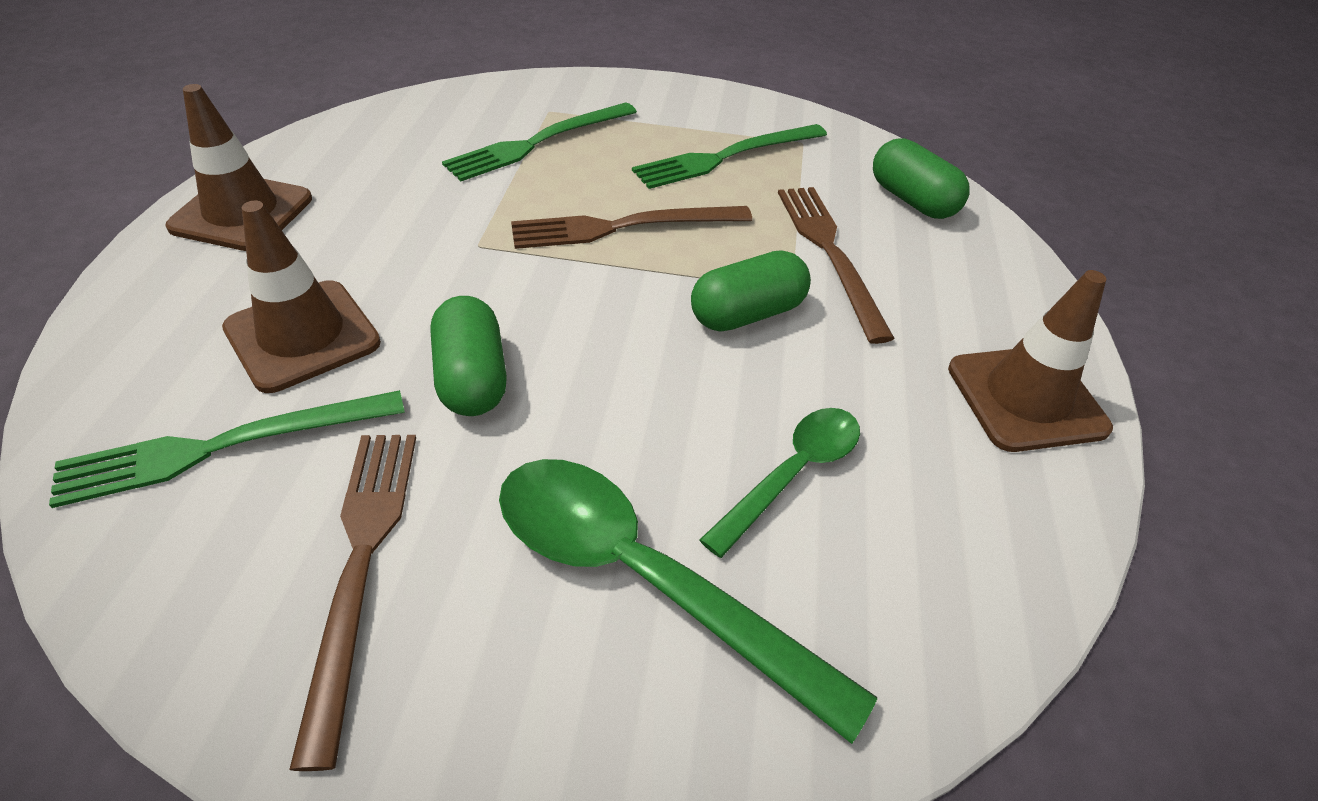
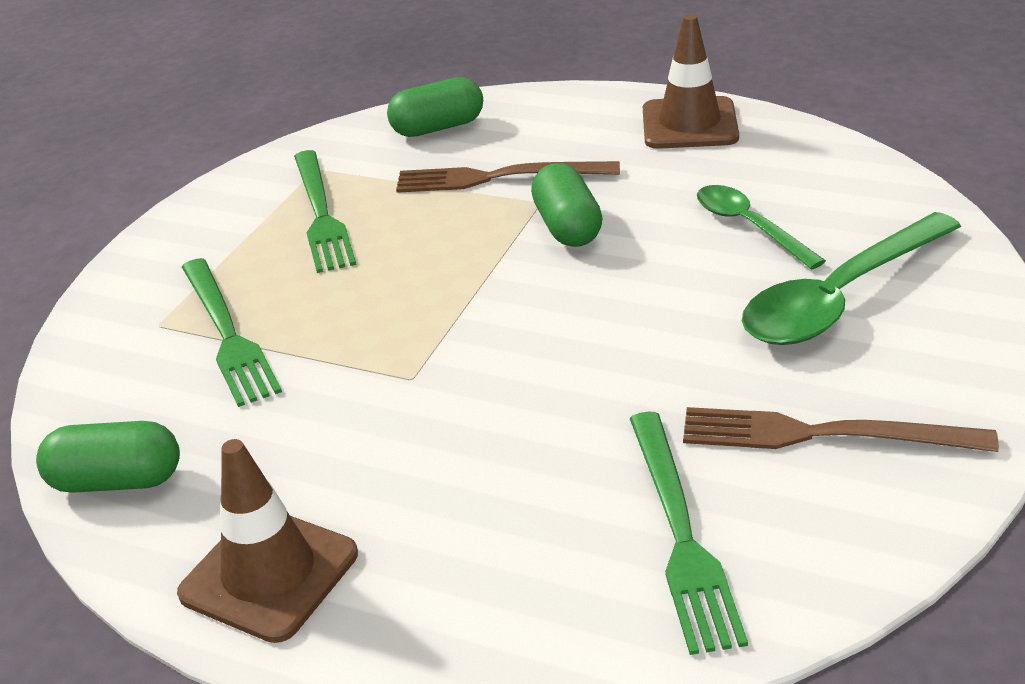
camera: 70 degrees left, 10 degrees down
brown traffic cone [222,201,381,393] -> none
green capsule [431,296,507,416] -> green capsule moved to [36,421,180,492]
brown fork [511,206,752,249] -> none

